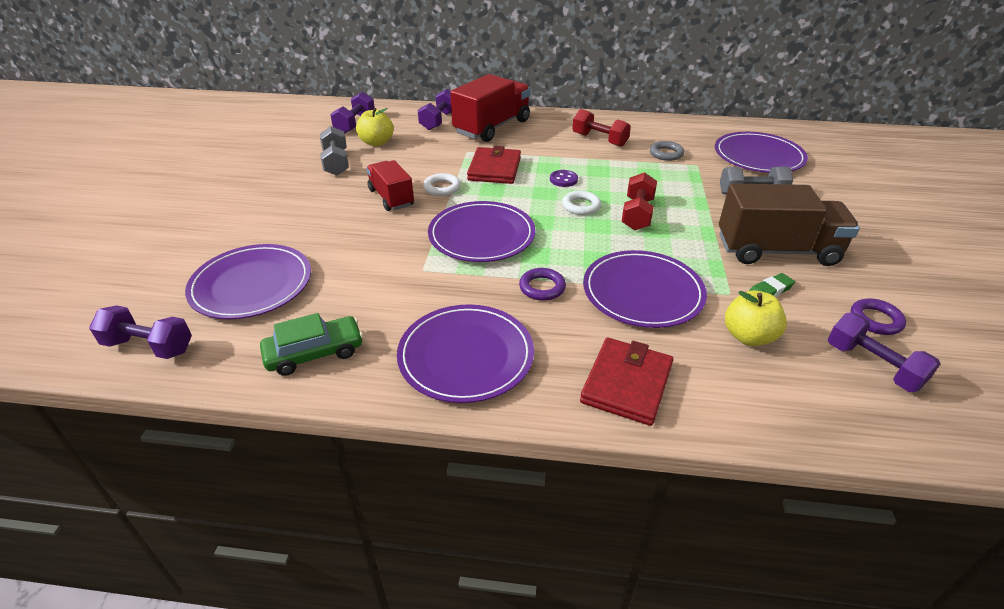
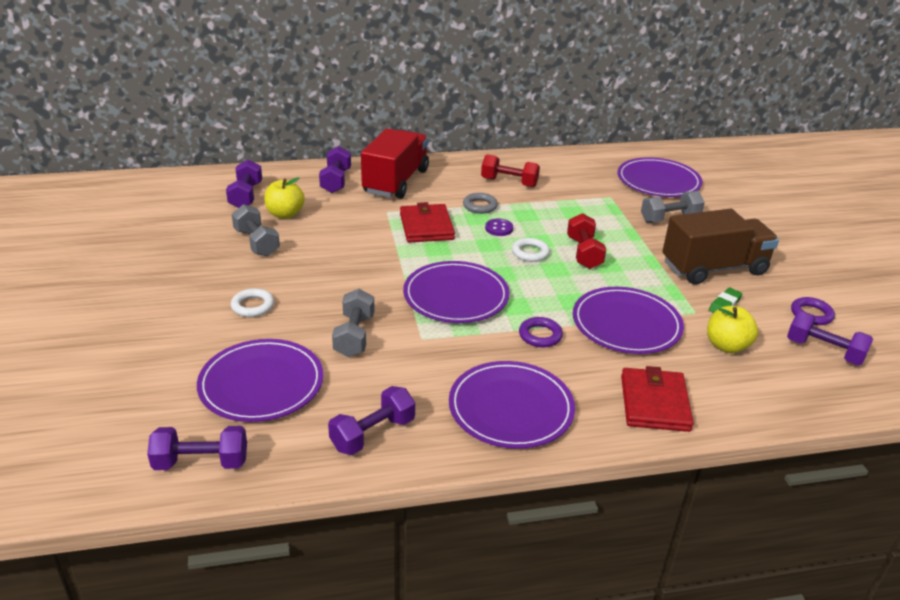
camera: 20 degrees left, 5 degrees down
green car [260,313,363,376] -> purple dumbbell [328,386,415,455]
red truck [366,160,414,211] -> none
white ring [423,173,461,196] -> white ring moved to [231,288,274,317]
grey ring [650,141,684,161] -> grey ring moved to [463,193,498,214]
none -> grey dumbbell [332,289,375,357]

